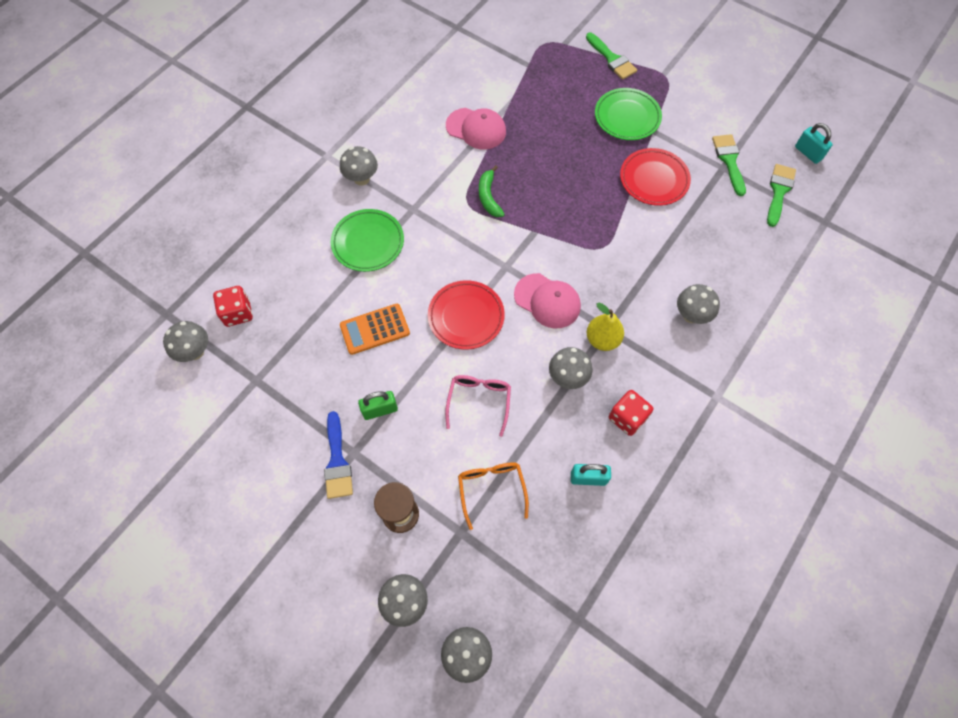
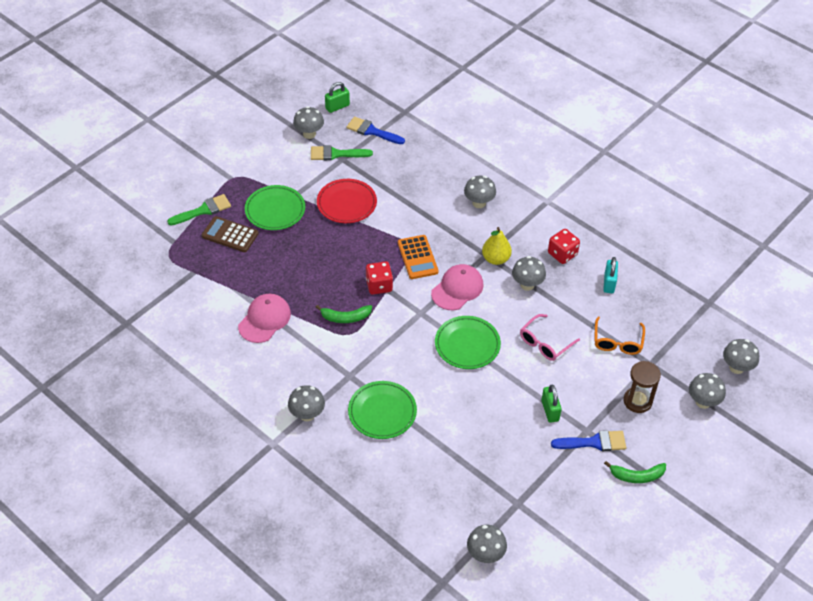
camera: 85 degrees left, 15 degrees down
red dice [213,286,253,327] -> red dice moved to [366,261,393,295]
orange calculator [340,304,410,355] -> orange calculator moved to [398,235,439,279]
red plate [428,280,505,350] -> green plate [435,316,501,369]
pink glasses [445,375,511,437] -> pink glasses turned 60 degrees counterclockwise [520,314,580,361]
orange glasses [458,462,529,530] -> orange glasses turned 75 degrees counterclockwise [594,317,645,355]
green brush [767,164,796,227] -> blue brush [346,117,405,144]
turquoise padlock [795,123,833,164] -> green padlock [325,82,350,113]
none -> brown calculator [202,216,259,252]
none -> grey mushroom [293,106,324,139]
none -> green banana [604,461,666,483]

